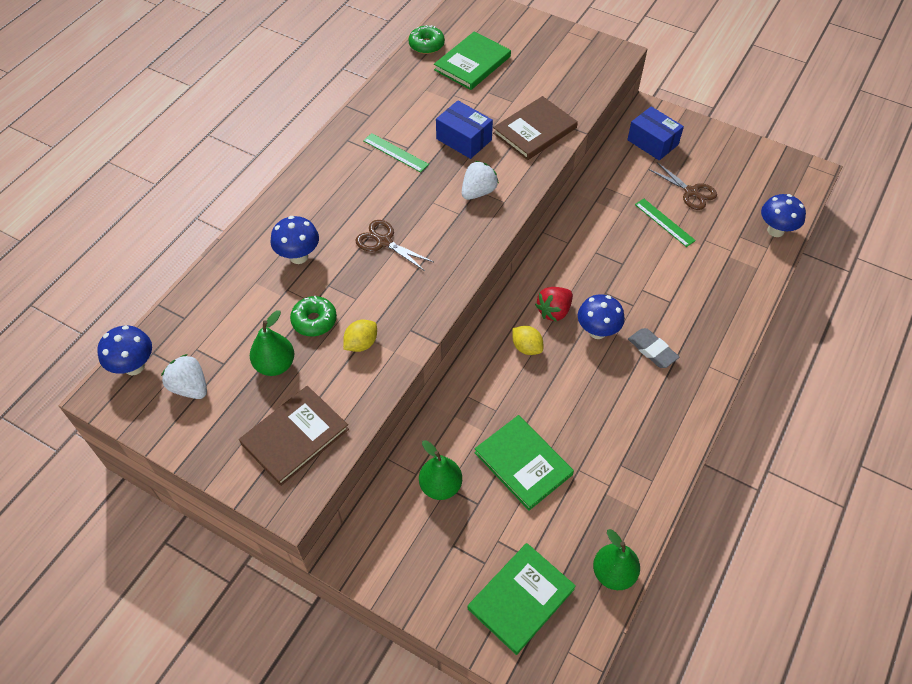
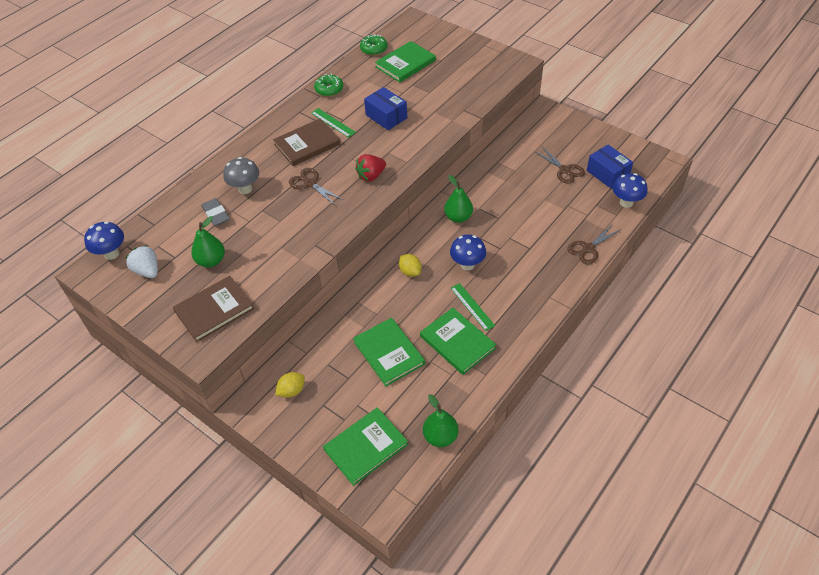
camera: 10 degrees right, 5 degrees down
blue mushroom [271,216,319,264] -> grey mushroom [223,157,259,194]
green donut [290,296,337,336] -> green donut moved to [314,74,343,97]
yellow lemon [343,320,377,352] -> yellow lemon moved to [275,372,305,398]
green pear [419,440,462,500] -> green pear moved to [444,175,473,223]
white strawberry [462,161,499,200] -> none
brown book [493,96,578,160] -> brown book moved to [273,119,341,166]
red strawberry [535,287,573,322] -> red strawberry moved to [355,154,386,182]
blue box [627,106,684,160] -> blue box moved to [587,145,633,189]
grey eraser [628,328,679,368] -> grey eraser moved to [201,198,230,226]
green ruler [635,199,696,247] -> green ruler moved to [451,283,495,331]
none -> green book [420,308,496,375]
none -> brown scissors [568,225,620,264]

